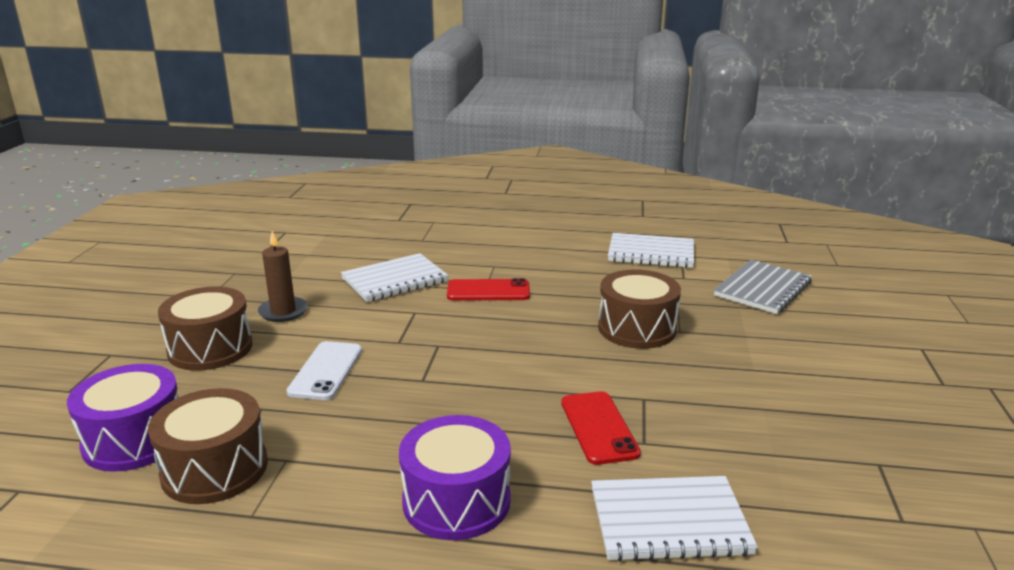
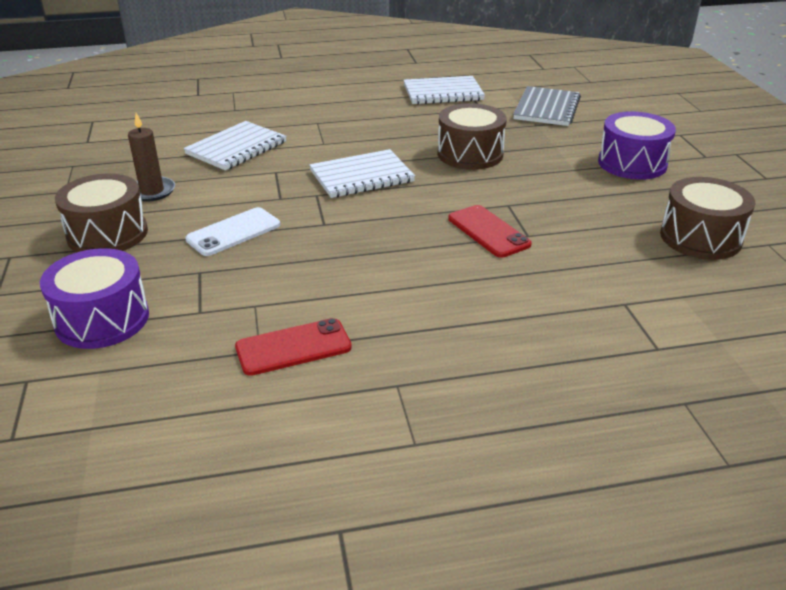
camera: 20 degrees left, 10 degrees up
brown drum [148,388,268,504] -> brown drum moved to [660,177,755,260]
white phone [287,341,362,400] -> white phone turned 60 degrees clockwise [185,207,280,256]
purple drum [399,415,511,540] -> purple drum moved to [598,111,676,180]
red phone [447,278,530,301] -> red phone moved to [235,318,352,376]
white notebook [591,476,758,562] -> white notebook moved to [309,149,415,198]

